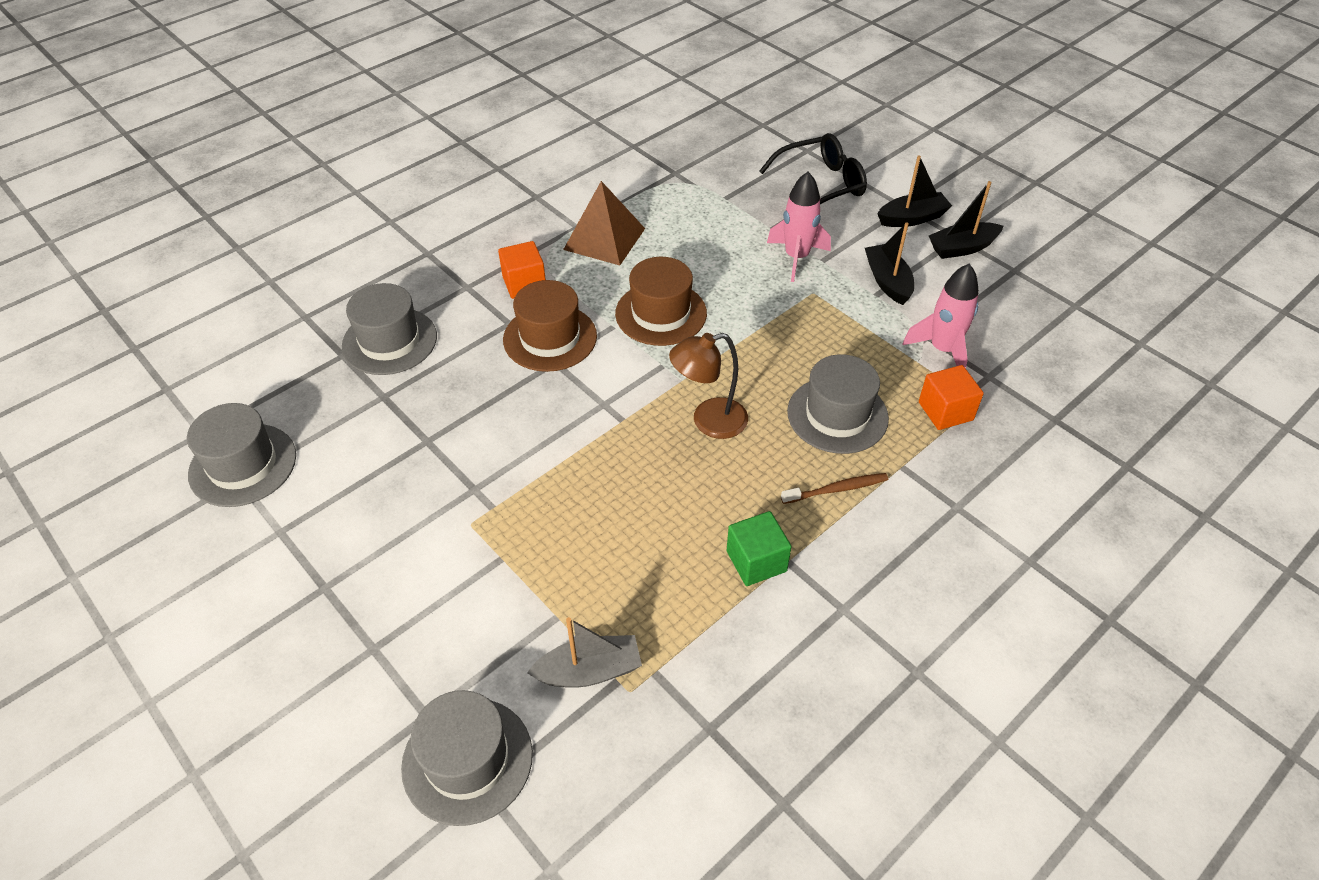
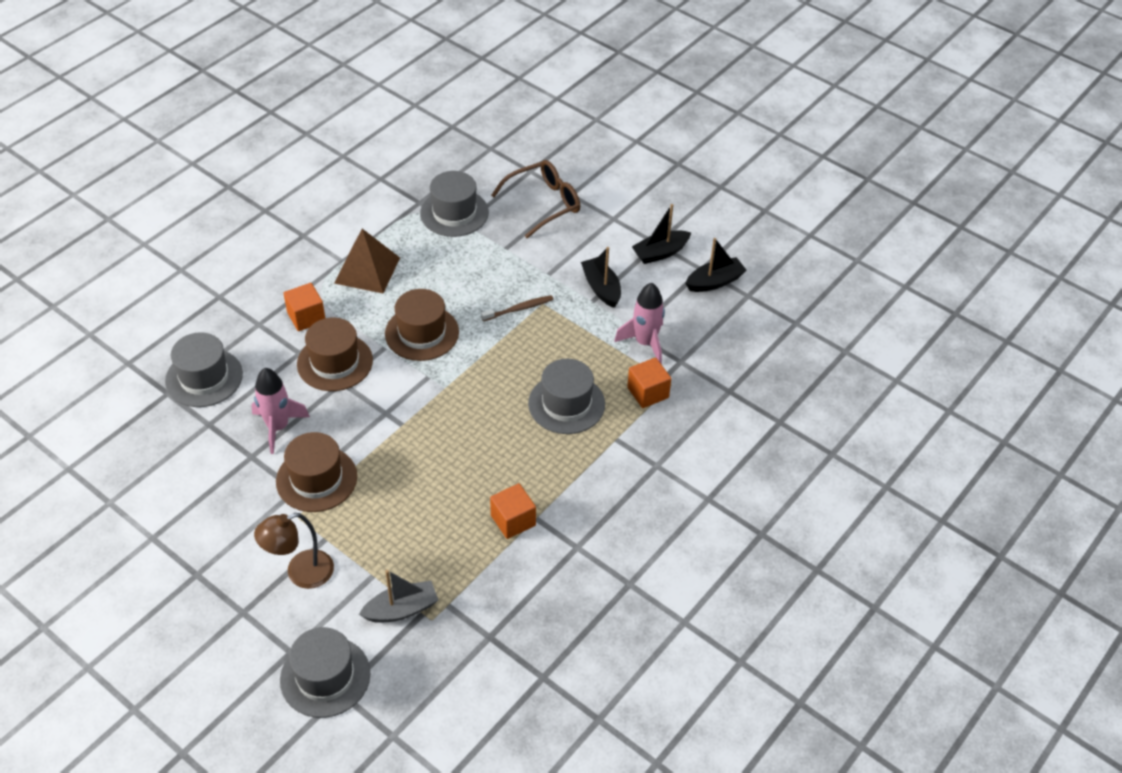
camera: 10 degrees left, 0 degrees up
grey hat [187,403,296,507] -> grey hat moved to [420,171,489,237]
brown lamp [669,333,748,439] -> brown lamp moved to [254,513,334,589]
green cube [727,511,792,586] -> orange cube [490,483,536,539]
black glasses [760,133,867,204] -> brown glasses [491,160,580,238]
pink rocket [767,172,831,282] -> pink rocket moved to [251,368,310,454]
brown toothbrush [781,473,888,504] -> brown toothbrush moved to [481,295,554,321]
black boat [877,155,952,227] -> black boat moved to [685,238,746,292]
none -> brown hat [276,432,357,512]

